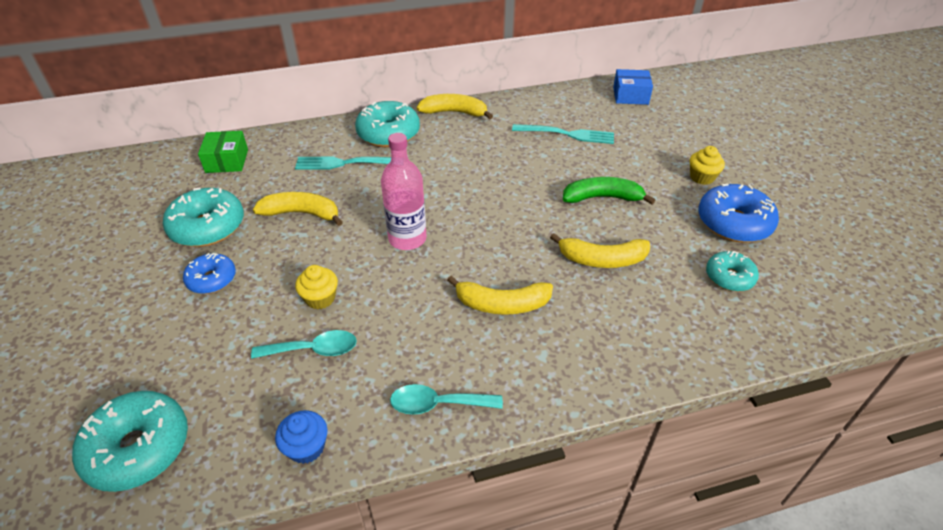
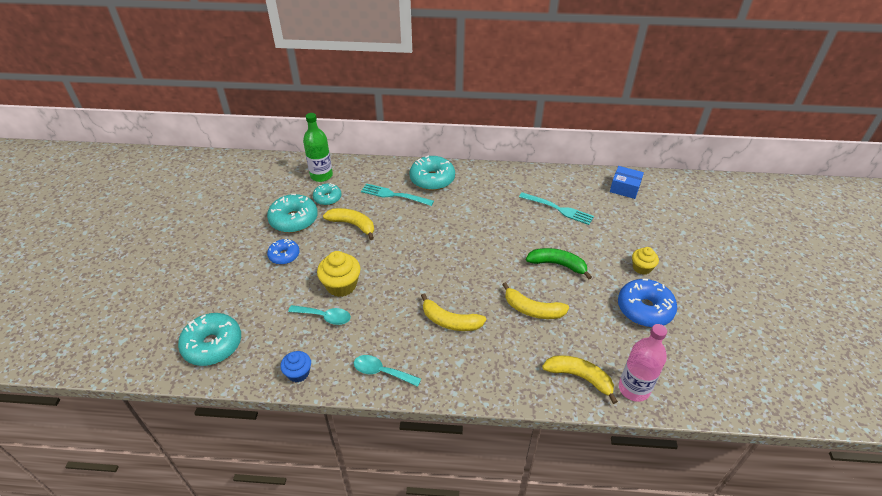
camera: 20 degrees right, 0 degrees up
green box [198,131,248,173] -> green bottle [303,113,333,182]
yellow cupcake [295,265,338,309] -> yellow cupcake [317,251,360,297], size x1.60
pink bottle [381,133,426,250] -> pink bottle moved to [619,324,667,402]
yellow banana [417,94,493,119] -> yellow banana moved to [542,355,618,404]
turquoise donut [706,251,759,292] -> turquoise donut moved to [313,183,341,206]

